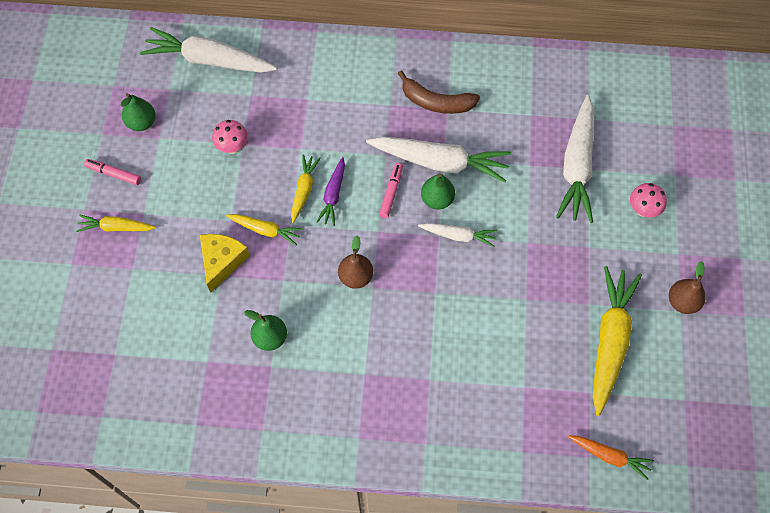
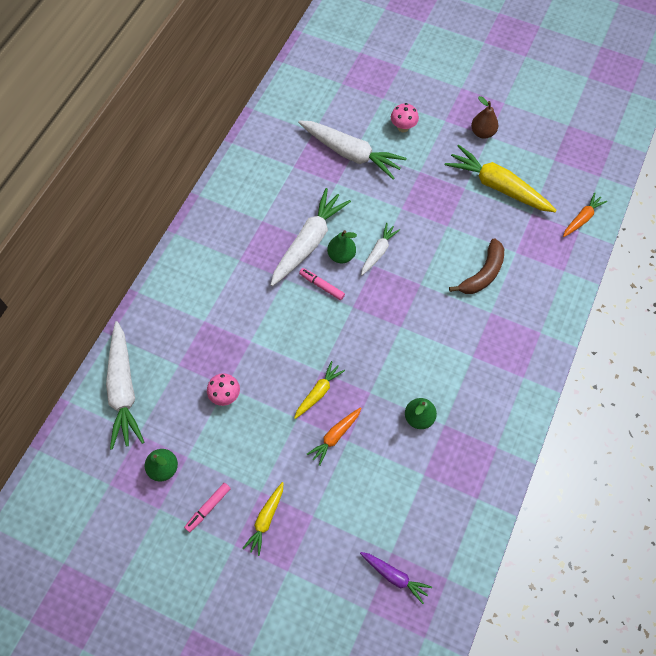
camera: 70 degrees left, 0 degrees up
white carrot [140,27,277,73] -> white carrot turned 45 degrees counterclockwise [106,321,145,450]
yellow cheese [200,234,250,293] -> orange carrot [307,407,361,466]
yellow carrot [291,154,321,223] -> none
purple carrot [316,157,345,226] -> purple carrot moved to [360,552,432,604]
brown pear [338,235,373,289] -> none
brown banana [397,70,480,114] -> brown banana moved to [449,238,504,294]

